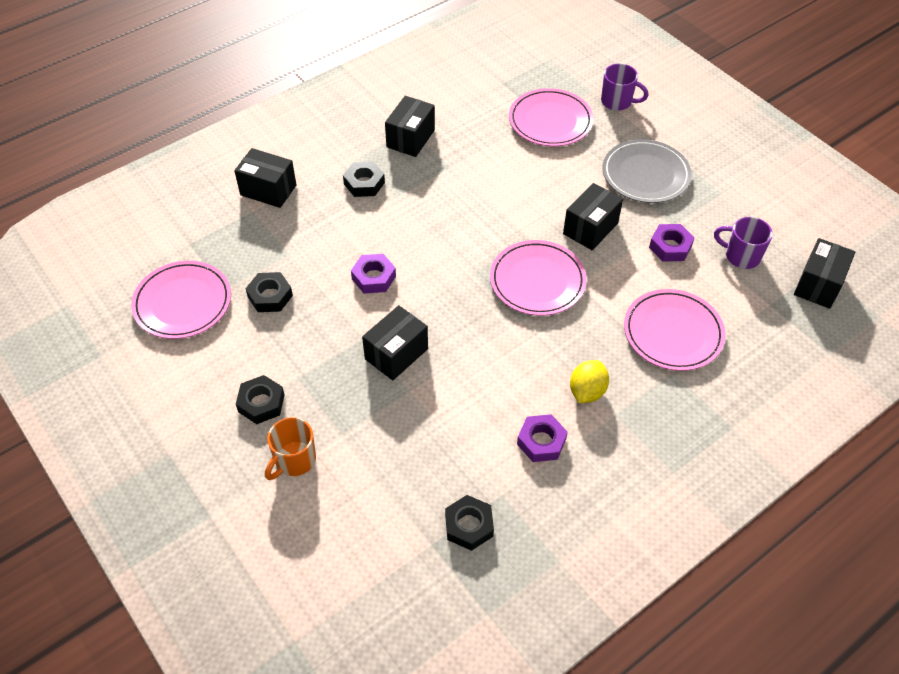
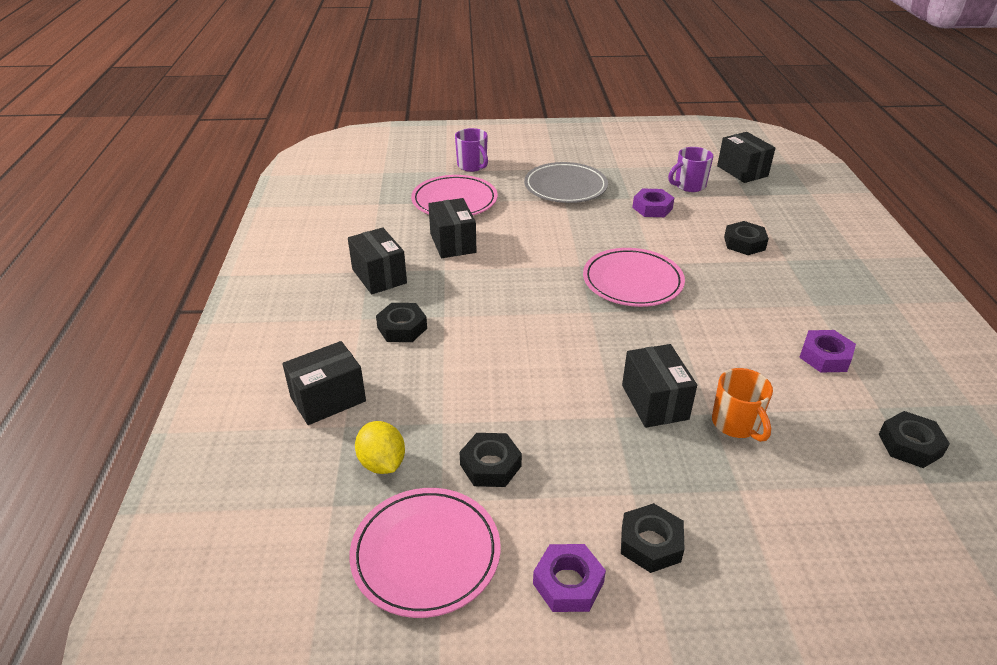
camera: 55 degrees left, 15 degrees down
orange mug [265,417,316,480] -> orange mug moved to [712,368,773,442]
purple nut [351,254,396,294] -> purple nut moved to [533,544,606,612]
black box [563,183,623,250] -> black box moved to [428,198,477,258]
yellow lemon [570,360,609,403] -> yellow lemon moved to [355,421,405,474]
purple mug [601,63,648,111] -> purple mug turned 90 degrees clockwise [455,128,488,172]
pink plate [624,289,726,371] -> black nut [724,221,769,255]

